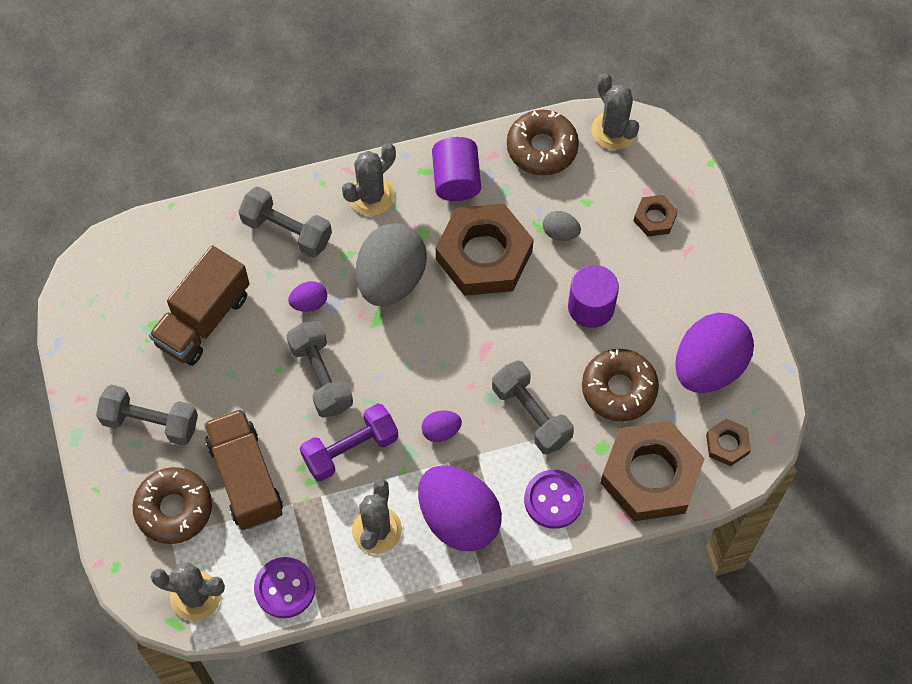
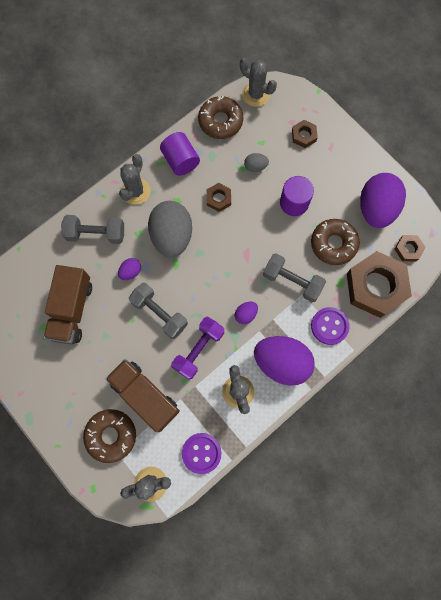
camera: 25 degrees left, 10 degrees up
grey dumbbell [96,385,198,446] -> none
brown nut [436,204,534,296] -> brown nut [207,183,231,212], size x0.46

